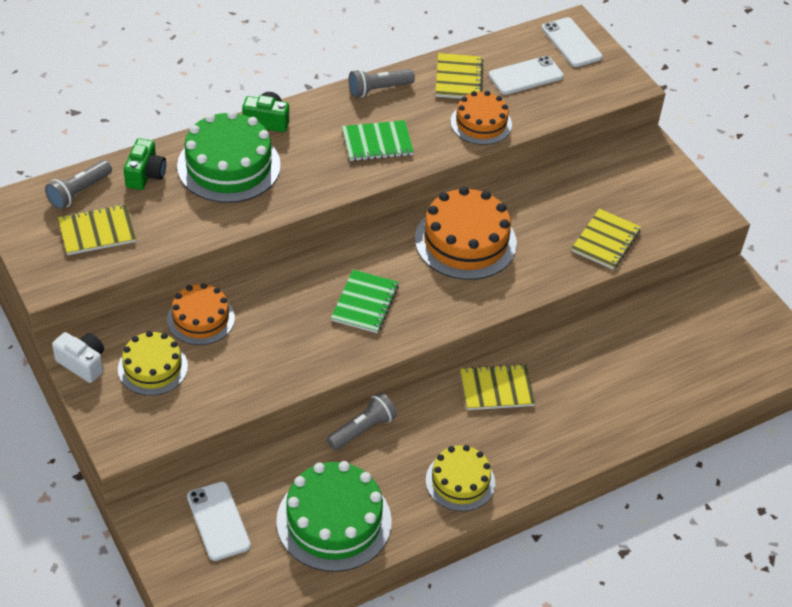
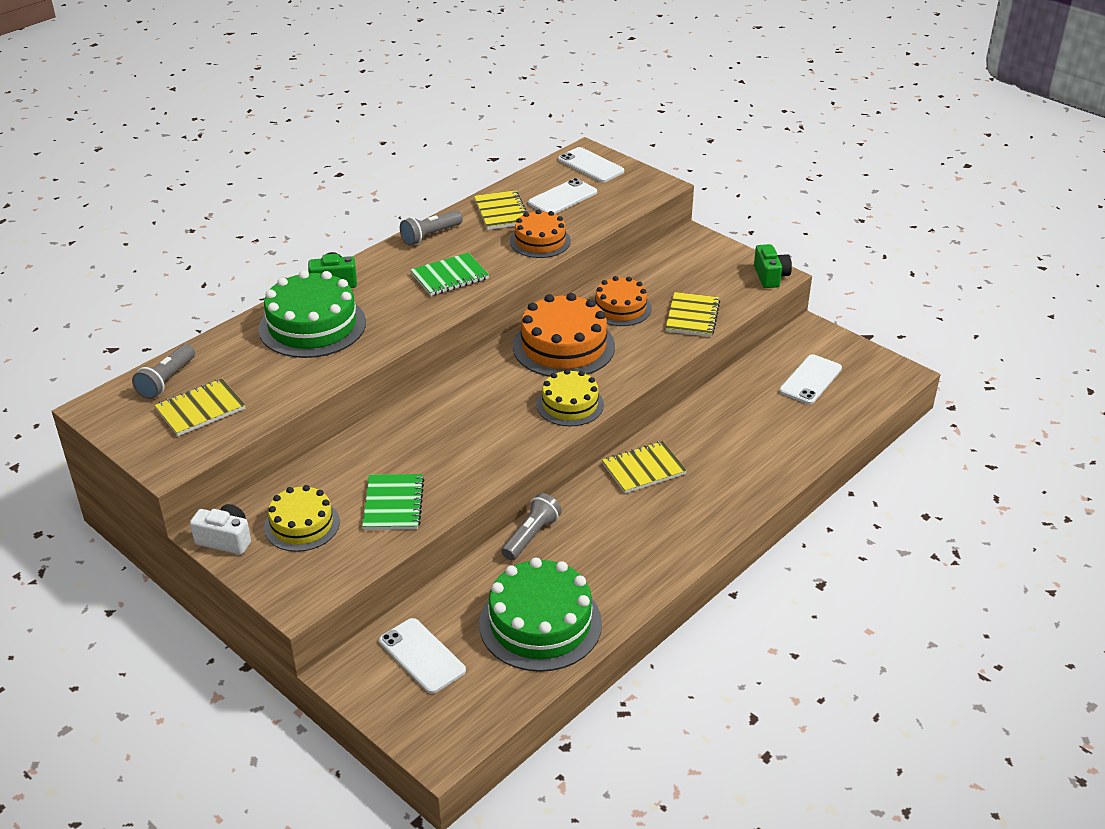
camera: 15 degrees left, 10 degrees down
green camera [123,138,166,190] -> green camera moved to [754,244,792,288]
orange cake [167,283,235,345] -> orange cake moved to [593,276,652,326]
green notebook [331,270,399,333] -> green notebook moved to [362,474,424,530]
yellow cake [426,445,495,511] -> yellow cake moved to [536,369,604,426]
none -> white phone [779,354,842,404]

